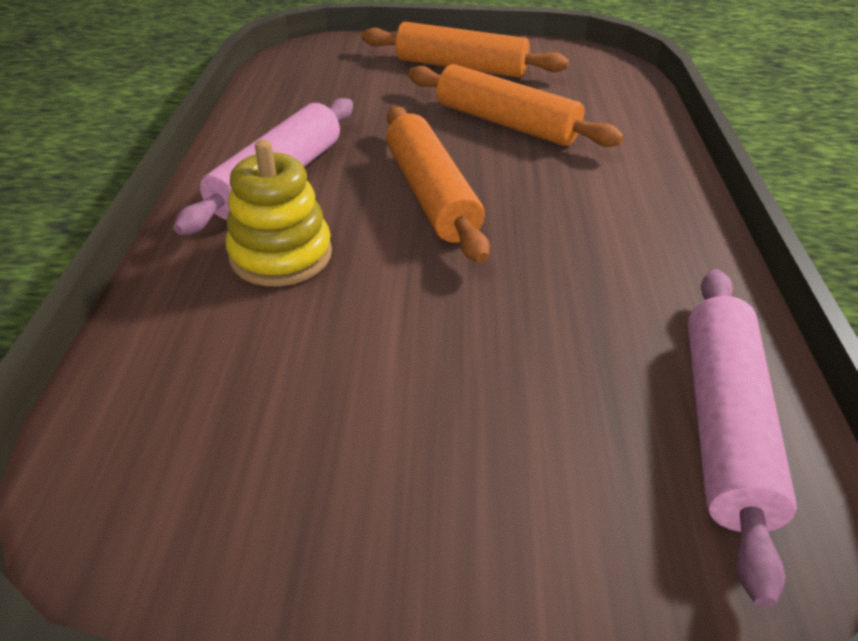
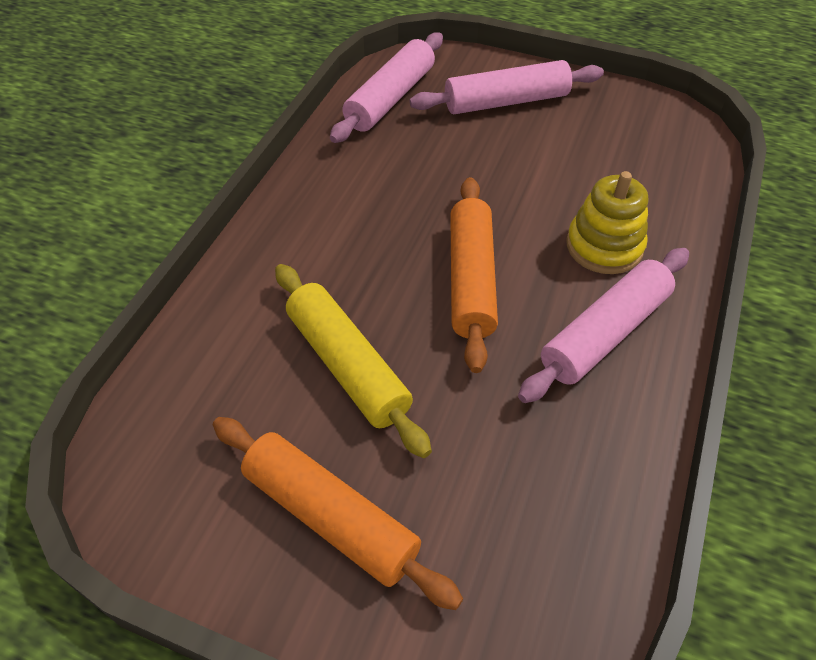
camera: 160 degrees left, 10 degrees up
orange rolling pin [408,64,624,147] -> yellow rolling pin [275,264,432,458]
none -> pink rolling pin [410,60,604,114]

